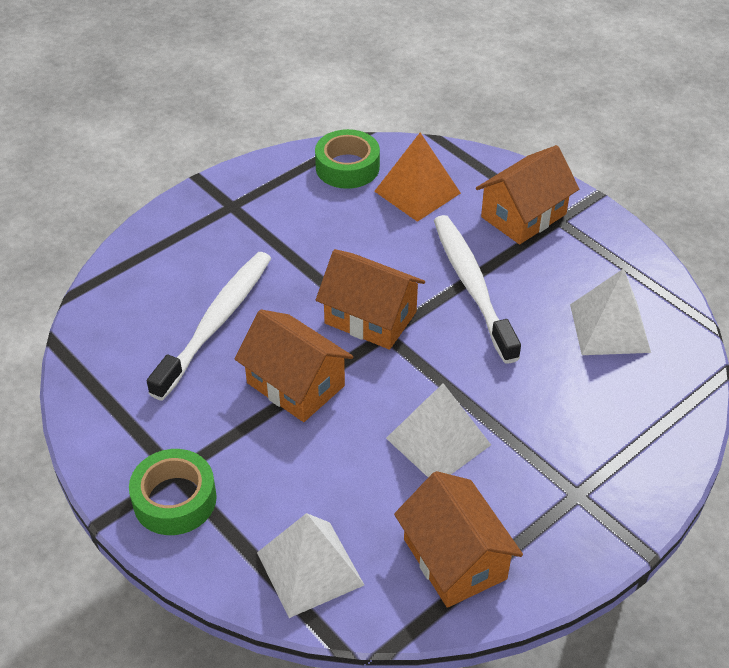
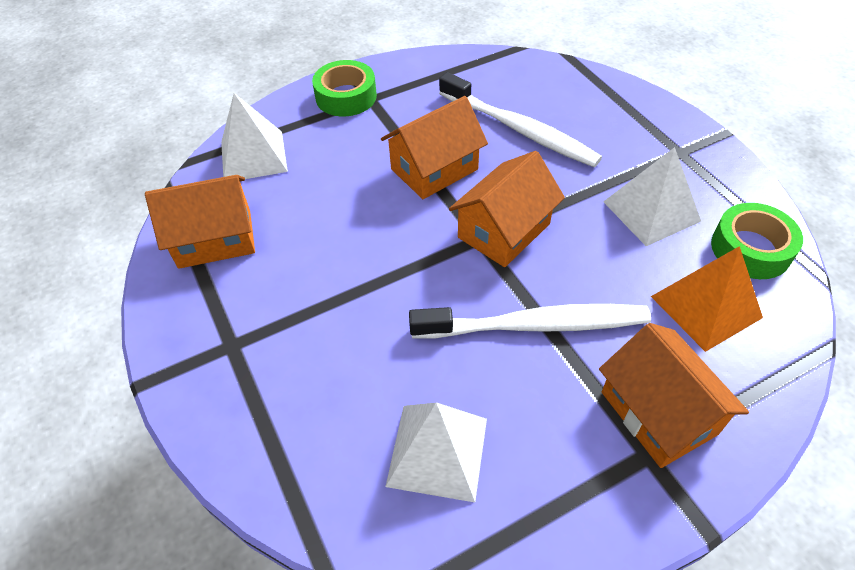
camera: 105 degrees right, 5 degrees up
white pyramid [386,383,491,477] -> white pyramid moved to [603,147,701,246]

